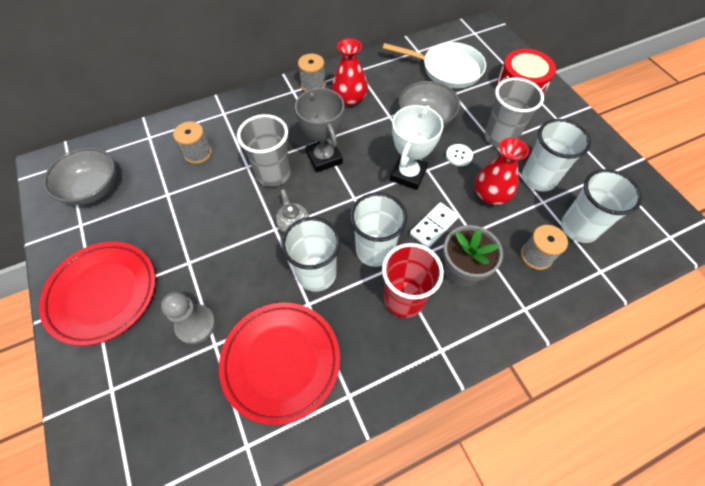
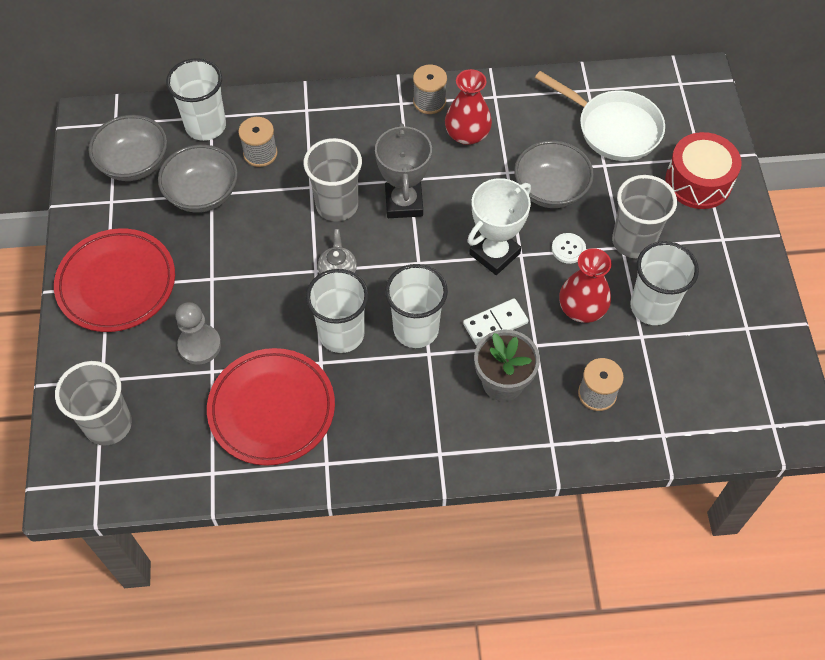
camera: 20 degrees right, 0 degrees up
red cup [382,243,444,318] -> none
white cup [561,169,642,243] -> white cup moved to [166,58,226,141]
none -> grey cup [55,361,132,446]
none -> grey bowl [158,145,238,213]

